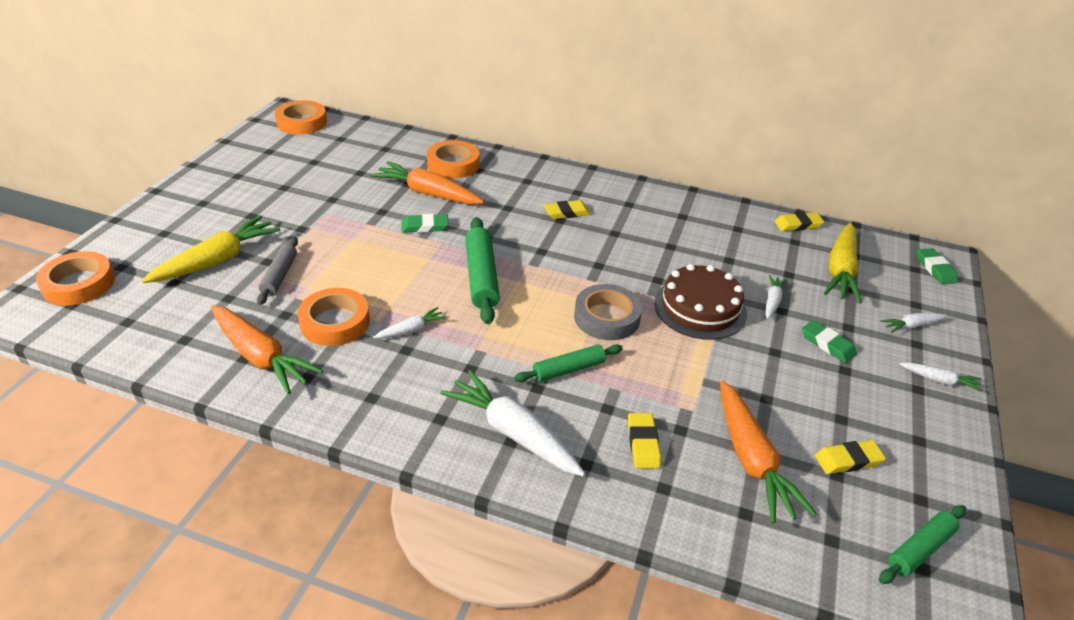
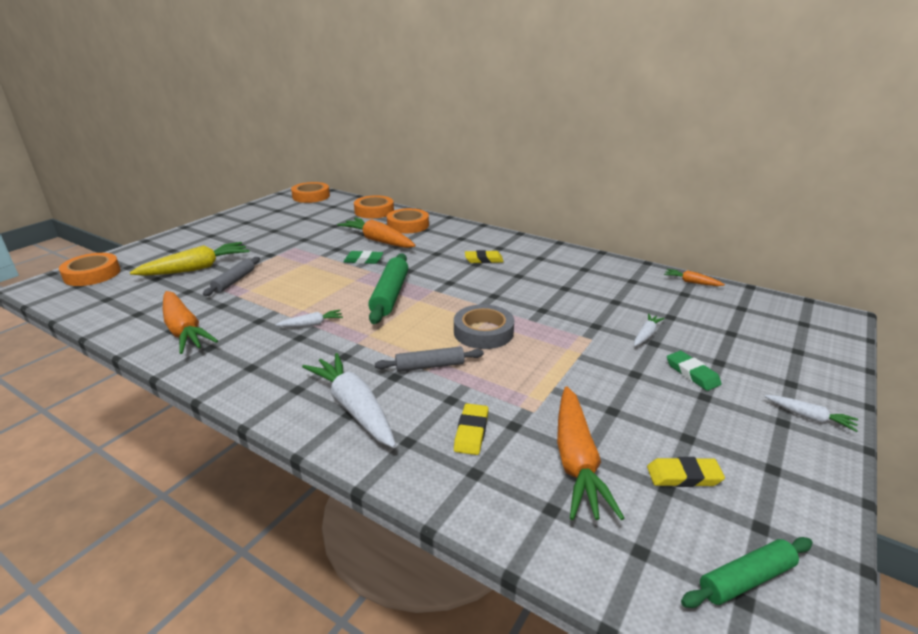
camera: 15 degrees right, 10 degrees down
orange tape [298,288,370,346] -> orange tape moved to [354,195,394,218]
green rolling pin [514,344,623,382] -> grey rolling pin [375,346,484,372]
brown cake [654,264,747,340] -> none
yellow eraser [774,212,824,231] -> orange carrot [664,269,725,286]
yellow carrot [824,223,862,303] -> none
white carrot [881,313,947,333] -> none
green eraser [917,248,958,285] -> none

